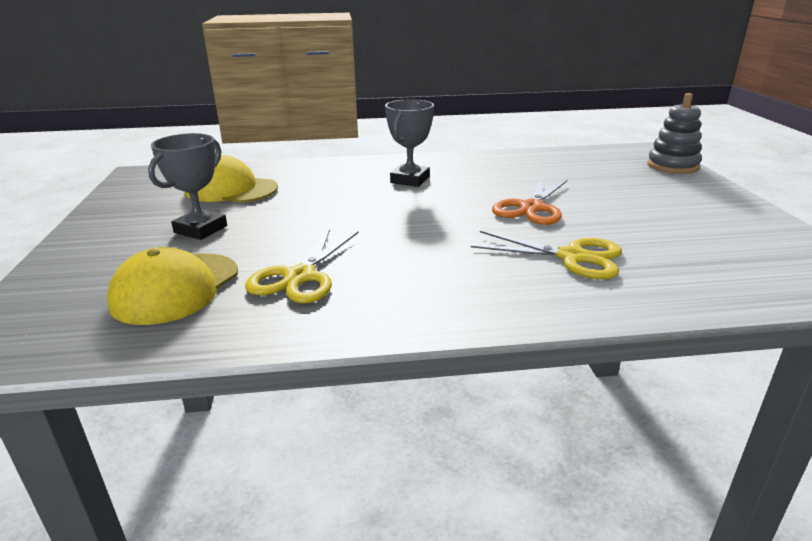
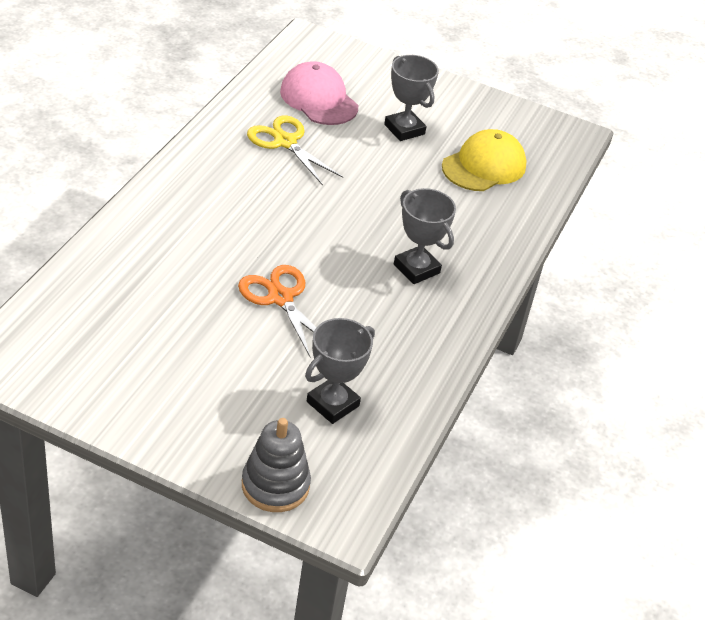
camera: 115 degrees right, 15 degrees up
yellow cap [107,247,238,325] -> pink cap [280,61,358,125]
yellow scissors [471,231,622,279] -> none
none -> grey trophy [305,318,375,424]

